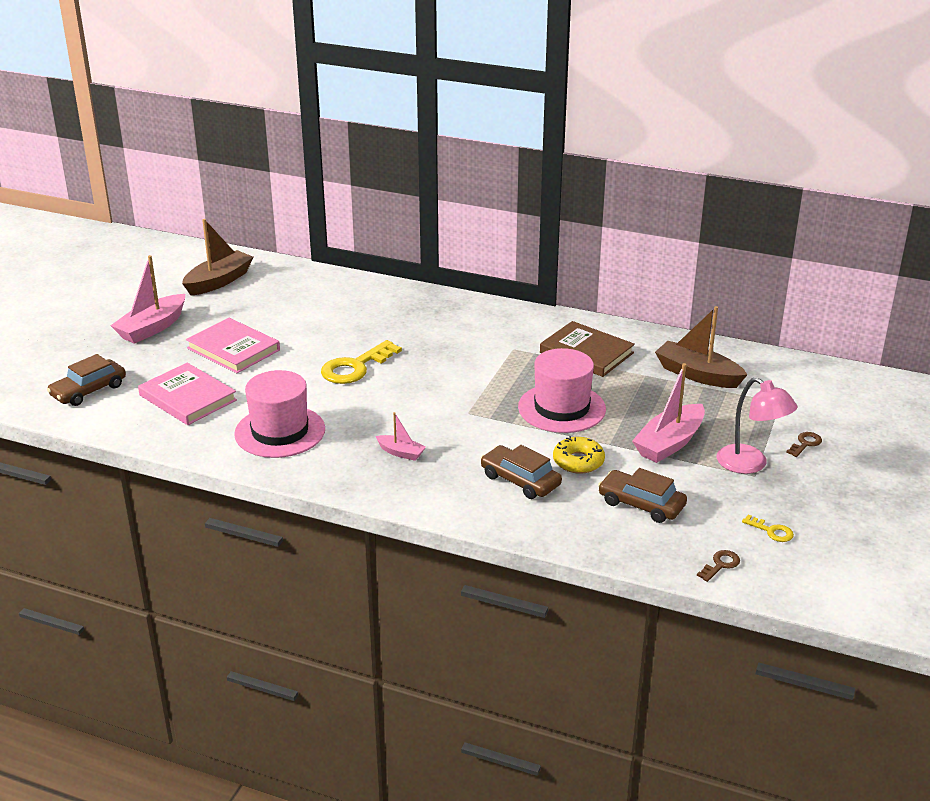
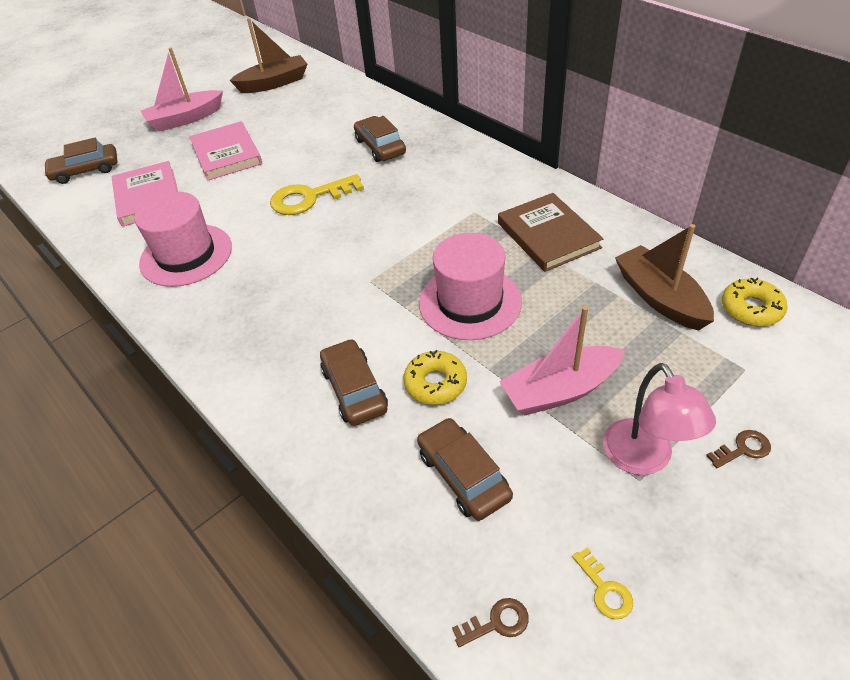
camera: 30 degrees right, 15 degrees up
pink boat [376,412,426,461] -> none
none -> brown car [354,116,406,162]
none -> yellow donut [722,278,788,326]

